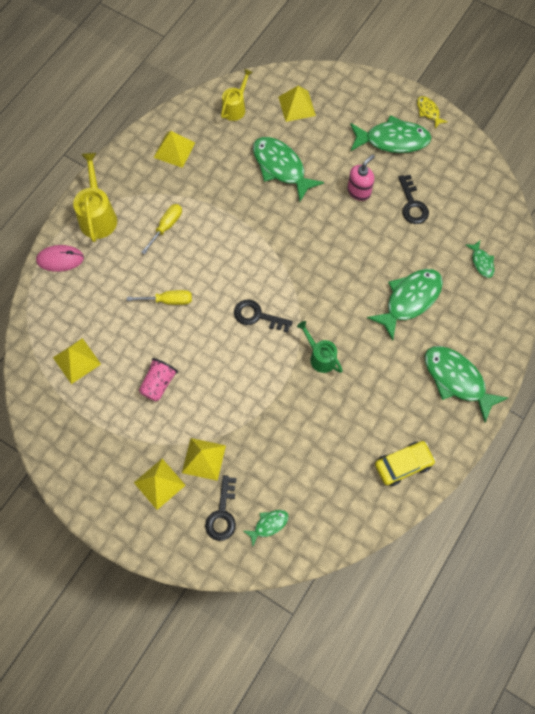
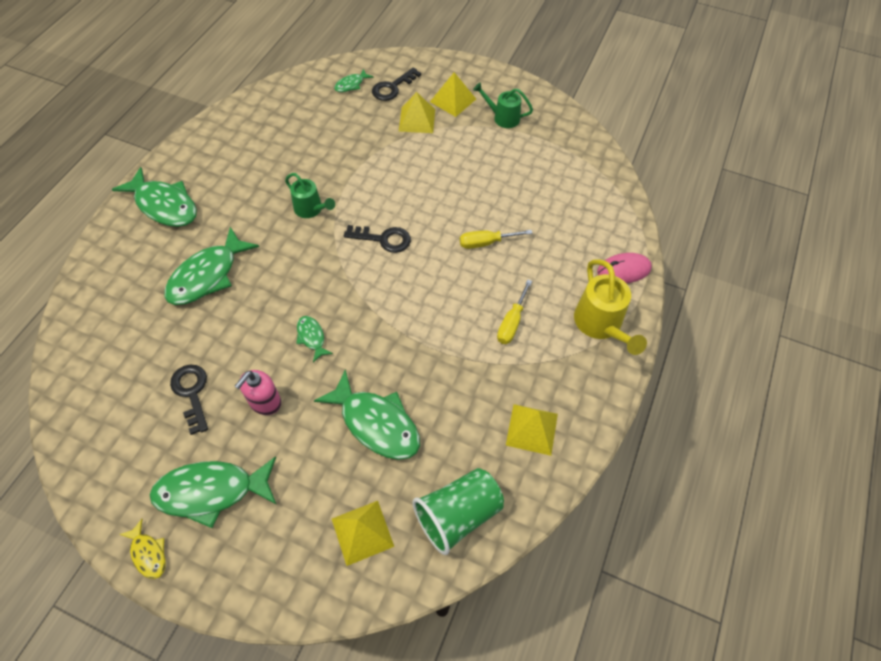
camera: 170 degrees right, 10 degrees down
yellow pyramid [53,338,101,384] -> none
pink cup [139,358,178,401] -> none
black key [205,475,236,541] -> black key turned 135 degrees counterclockwise [372,67,421,101]
yellow watering can [221,69,253,121] -> green cup [412,468,504,555]
yellow car [375,441,436,486] -> none
green fish [466,241,495,278] -> green fish moved to [296,316,333,362]
none -> green watering can [473,82,533,128]

